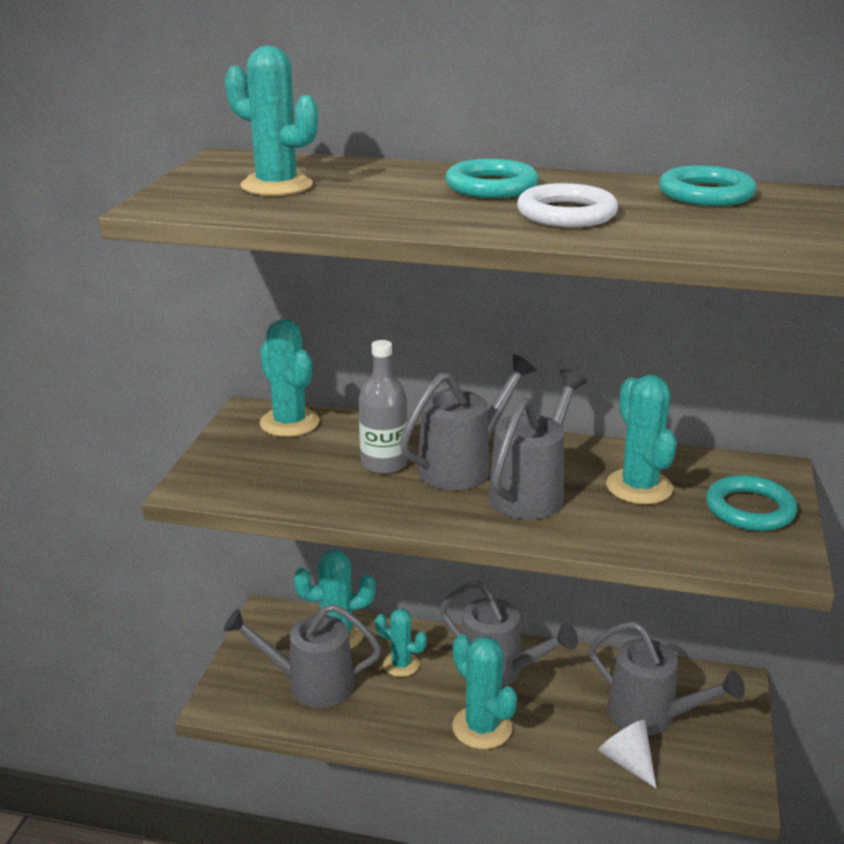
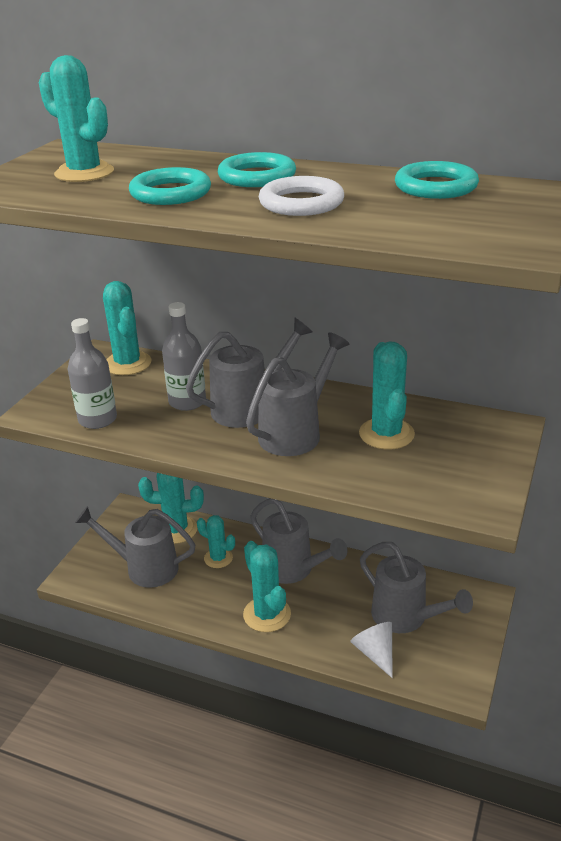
camera: 10 degrees right, 5 degrees up
turquoise ring [706,475,797,531] -> turquoise ring moved to [129,167,211,205]
none -> grey bottle [68,318,117,429]

